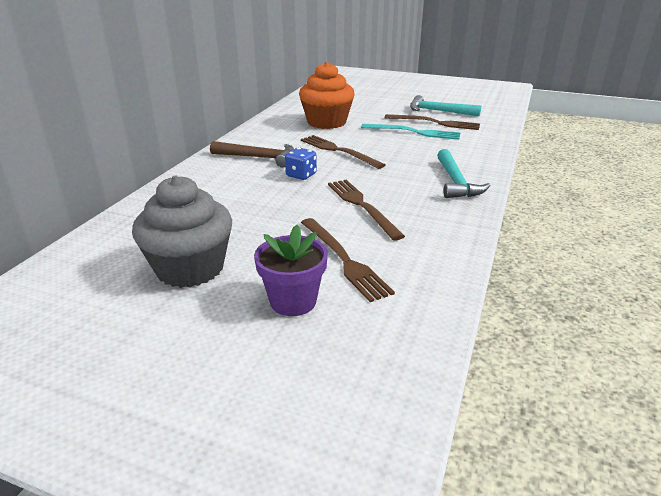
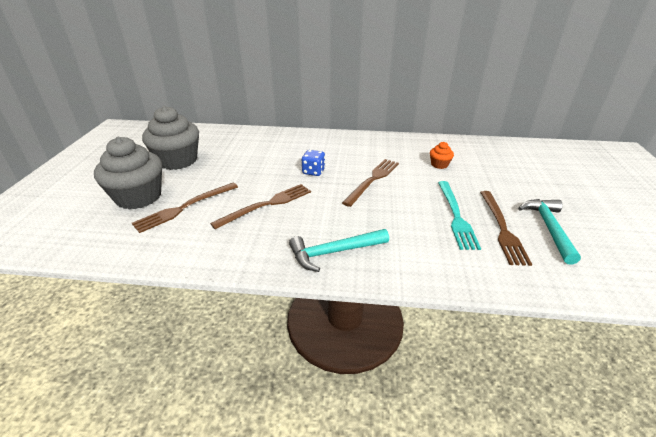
camera: 75 degrees right, 5 degrees up
brown hammer [210,141,294,167] -> none
purple flower pot [254,225,328,316] -> grey cupcake [94,137,162,209]
orange cupcake [299,62,355,129] -> orange cupcake [430,142,454,169], size x0.44

